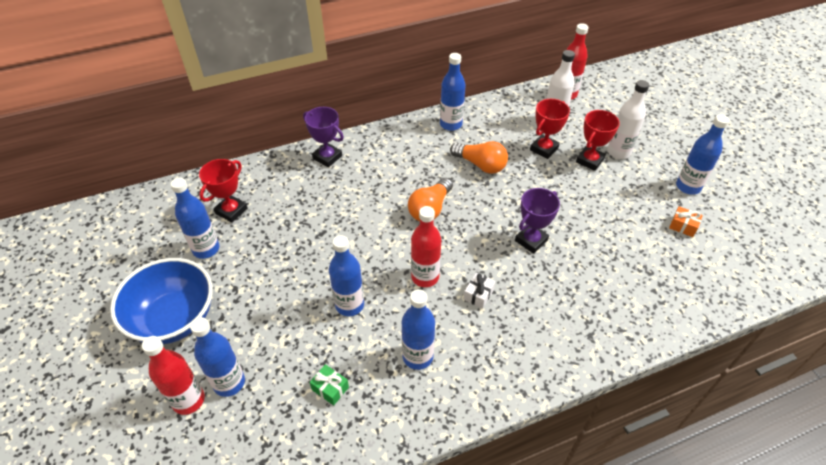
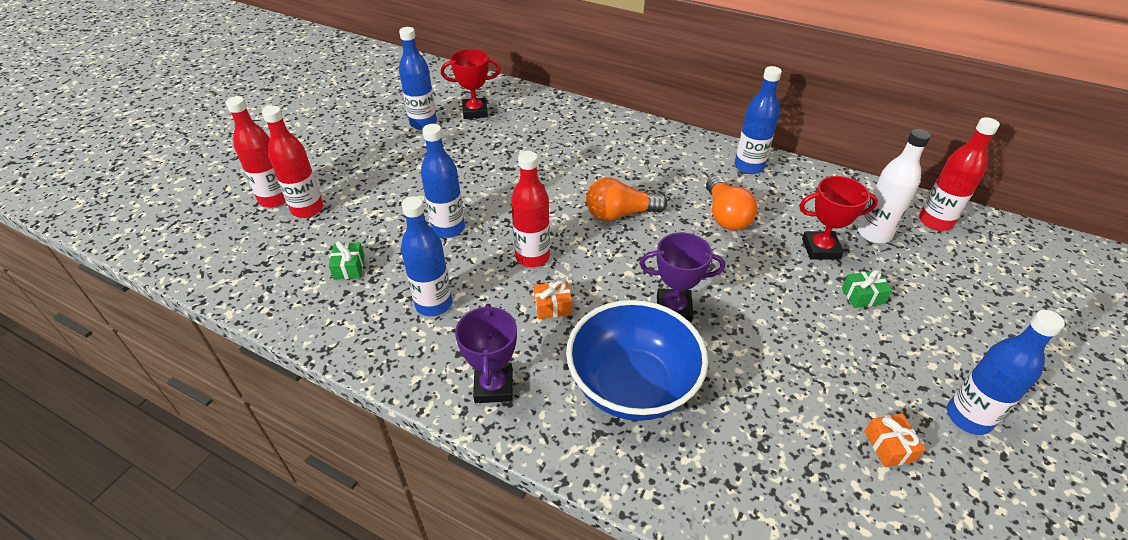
camera: 50 degrees right, 5 degrees down
blue bowl [110,258,213,344] -> blue bowl moved to [566,300,708,421]
blue bottle [190,317,245,397] -> red bottle [262,106,323,218]
purple trophy [303,107,344,167] -> purple trophy moved to [455,304,517,403]
white gift [463,273,495,309] -> orange gift [534,280,572,319]
red trophy [576,110,620,171] -> green gift [842,270,892,308]
white bottle [607,80,649,159] -> none

